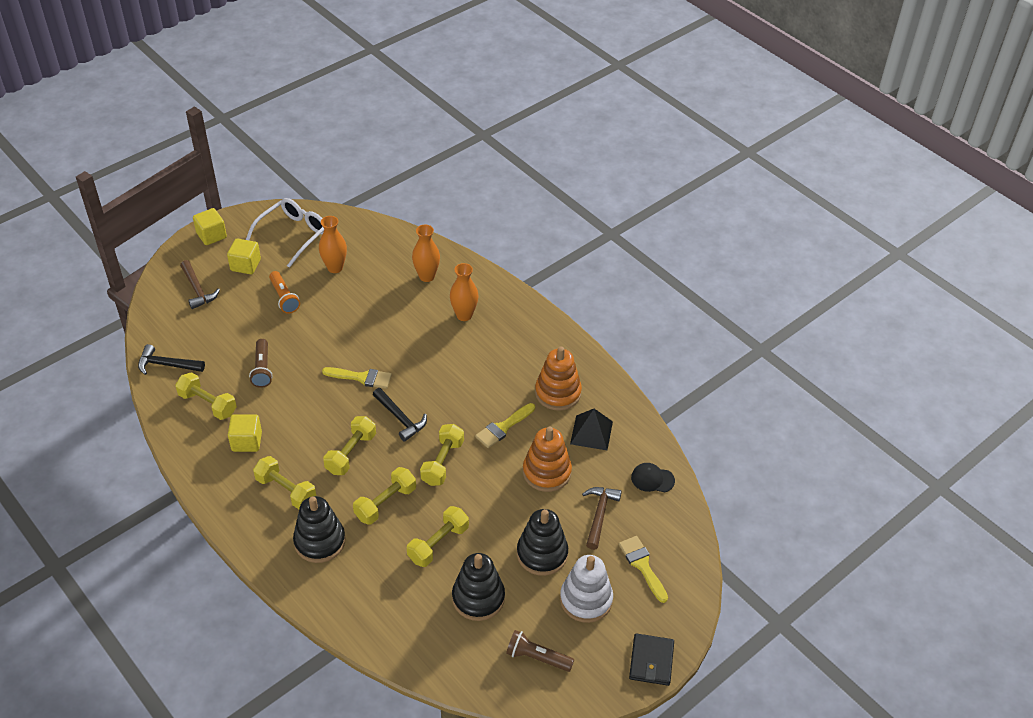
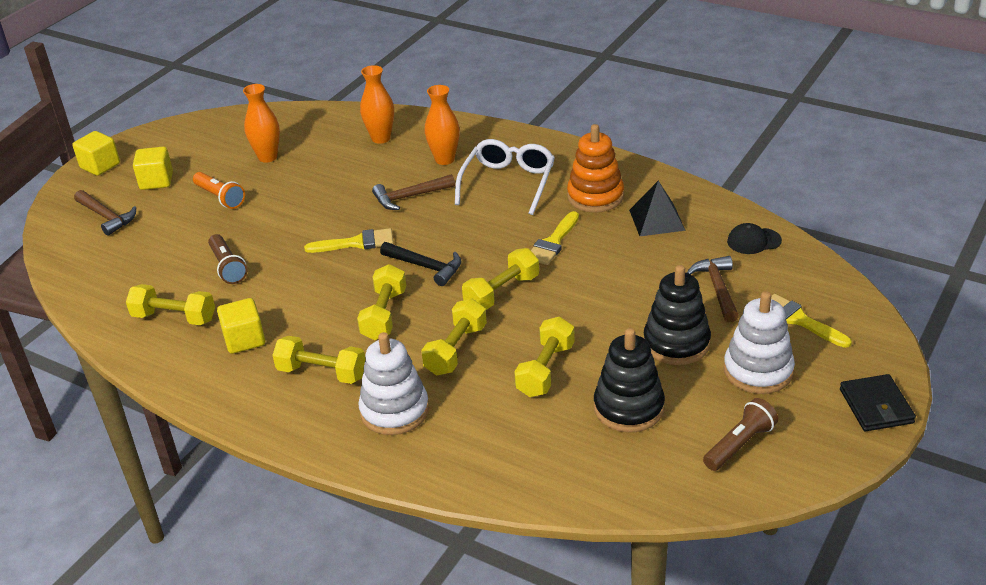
camera: 15 degrees left, 10 degrees down
black hammer [138,344,205,375] -> none
white glasses [246,198,324,268] -> white glasses moved to [455,139,555,215]
black stacking toy [293,496,345,563] -> white stacking toy [359,332,429,435]
yellow dumbbell [420,424,464,486] -> yellow dumbbell turned 45 degrees clockwise [462,248,539,310]
brown flashlight [506,630,574,672] -> brown flashlight turned 135 degrees clockwise [703,398,778,471]
orange stacking toy [523,427,572,492] -> none
none -> brown hammer [372,174,455,210]

